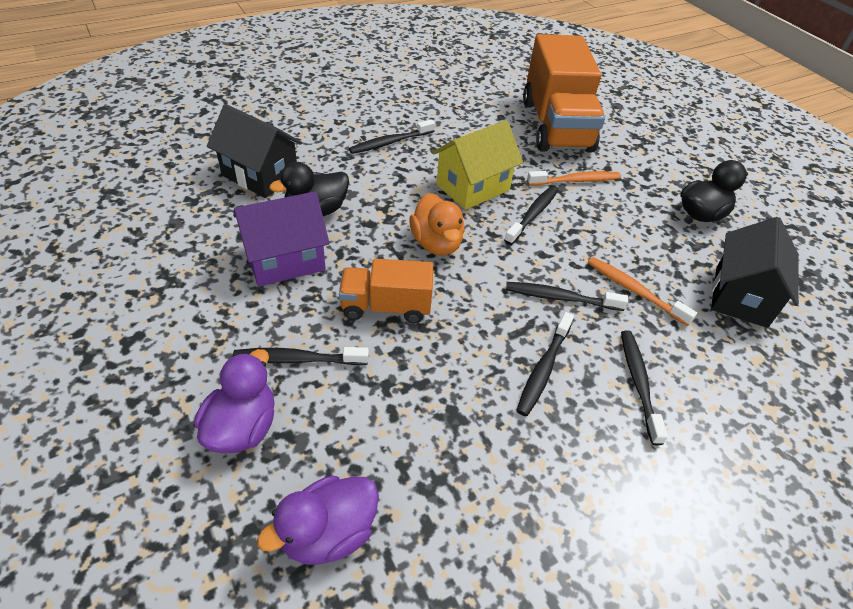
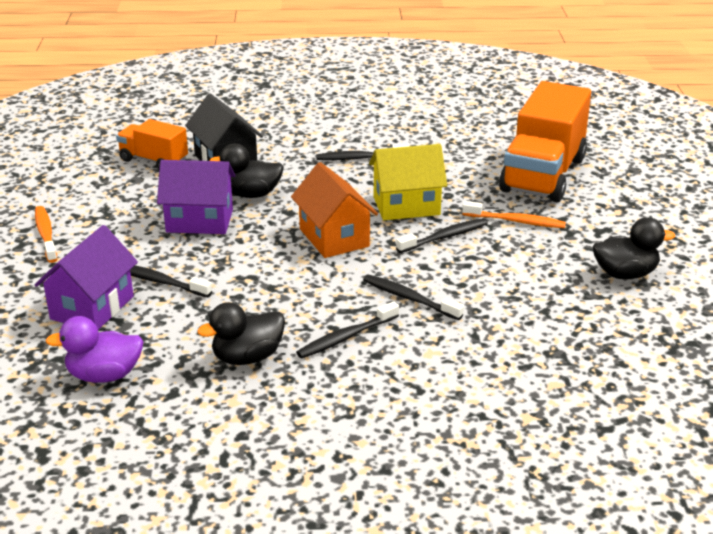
camera: 30 degrees right, 15 degrees down
purple duck [194,349,275,453] -> purple house [35,225,138,330]
orange truck [339,259,433,324] -> orange truck moved to [116,119,188,169]
orange duck [409,193,465,255] -> orange house [291,162,378,258]
orange toothbrush [588,257,697,326] -> orange toothbrush moved to [35,206,57,263]
black toothbrush [621,330,668,445] -> none
black house [711,217,799,328] -> none
none -> black duck [197,302,285,365]

